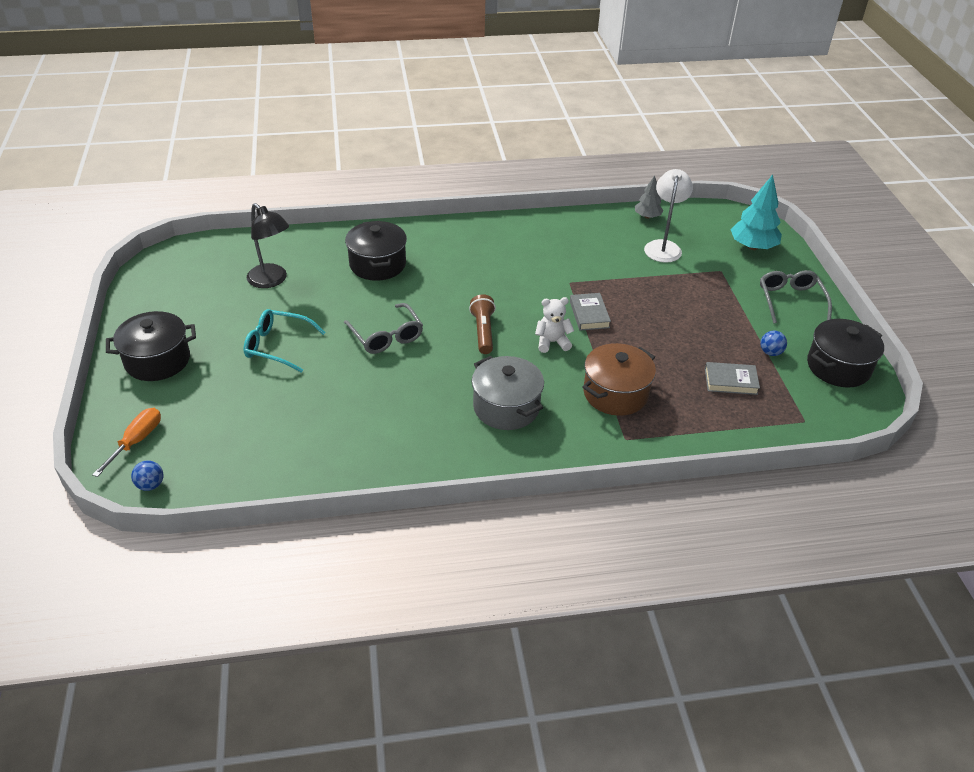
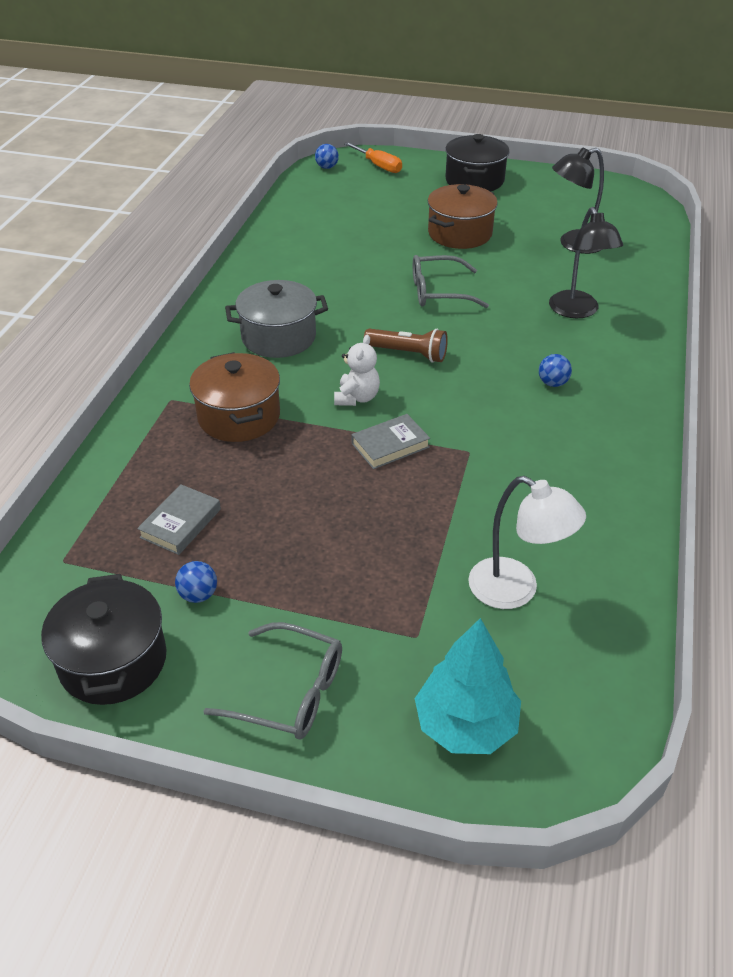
camera: 115 degrees right, 0 degrees up
turquoise glasses [243,309,326,373] -> brown pot [428,184,498,249]
black pot [345,221,407,281] -> black lamp [549,207,623,318]
grey book [570,293,611,331] -> grey book turned 45 degrees counterclockwise [351,414,430,469]
grey tree [635,175,664,219] -> none
none -> blue ball [539,354,572,387]

